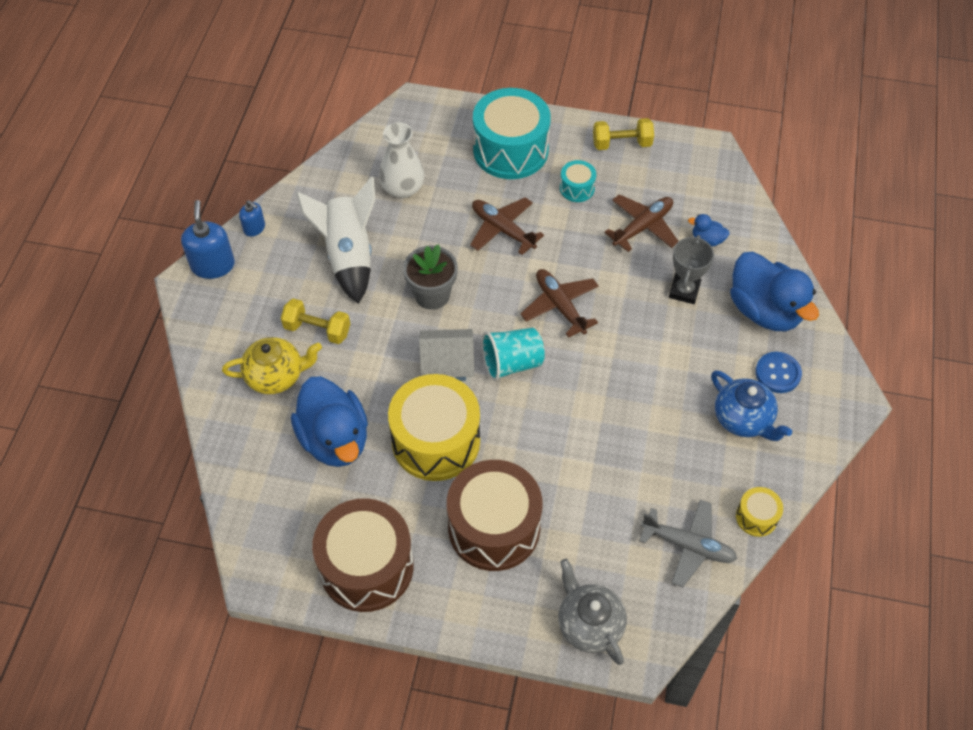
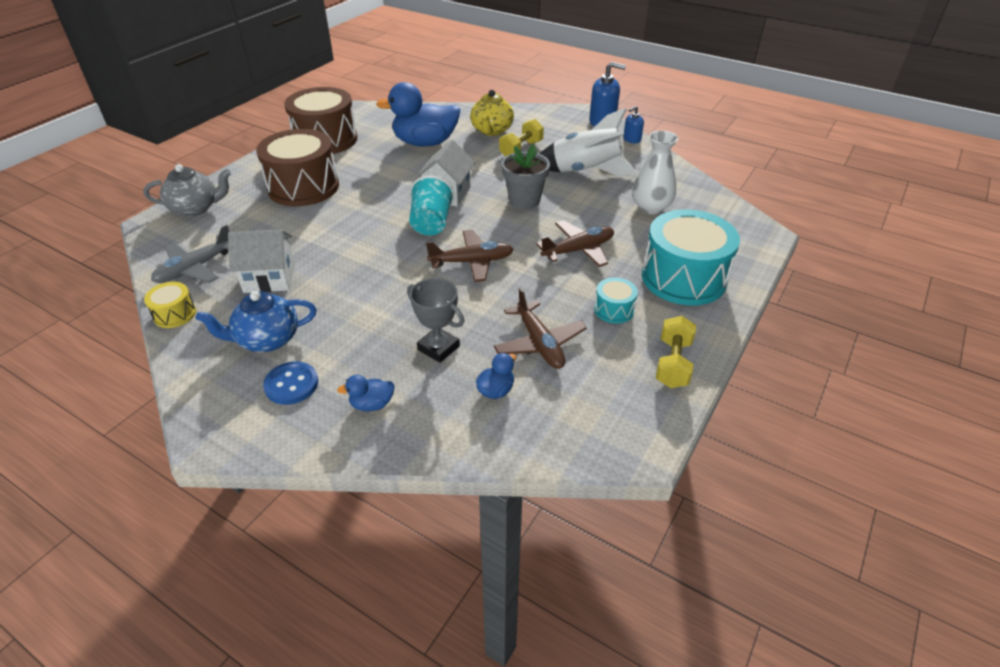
camera: 110 degrees right, 15 degrees down
yellow drum [388,374,480,481] -> none
blue duck [730,252,819,331] -> blue duck [337,375,395,411], size x0.43
none -> white house [228,229,295,293]

